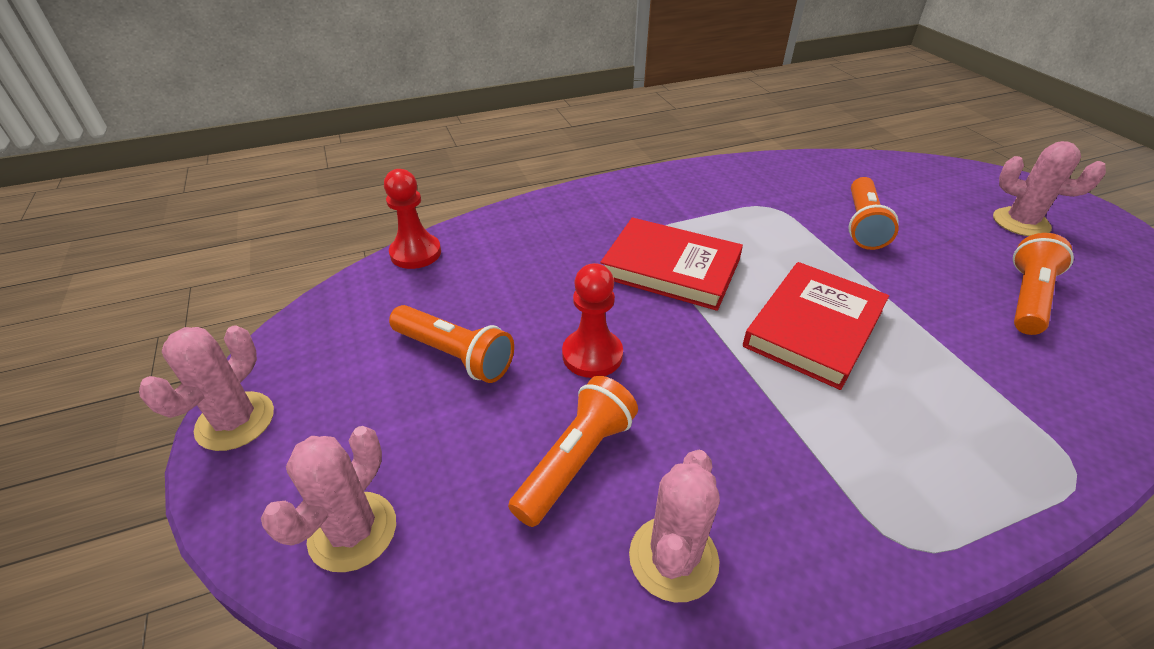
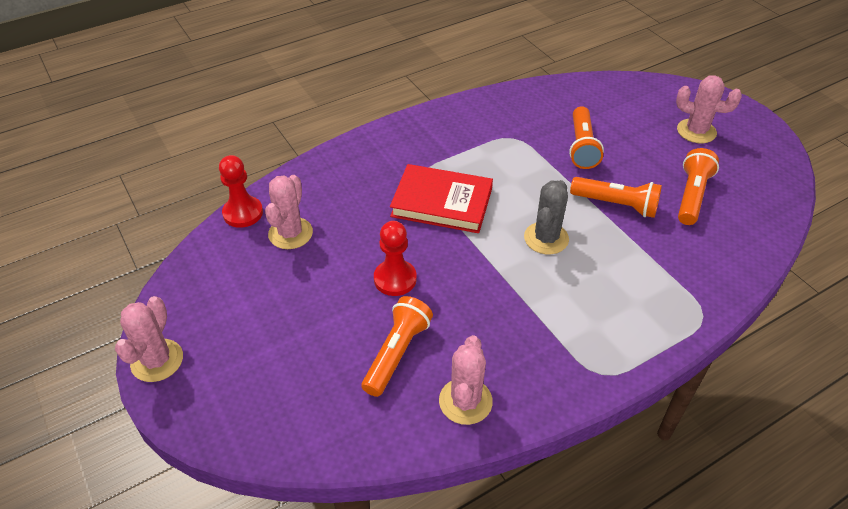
camera: 10 degrees left, 5 degrees up
pink cactus [261,426,396,572] -> pink cactus moved to [265,175,313,249]
orange flashlight [389,305,514,383] -> orange flashlight moved to [570,177,662,218]
red book [743,262,889,390] -> grey cactus [524,180,569,254]

